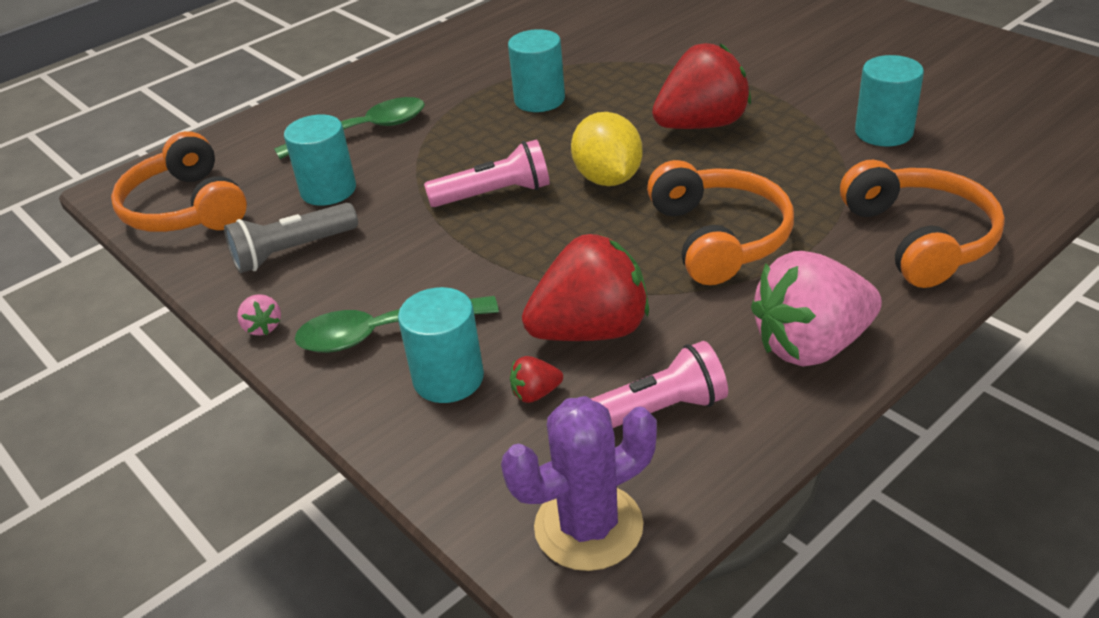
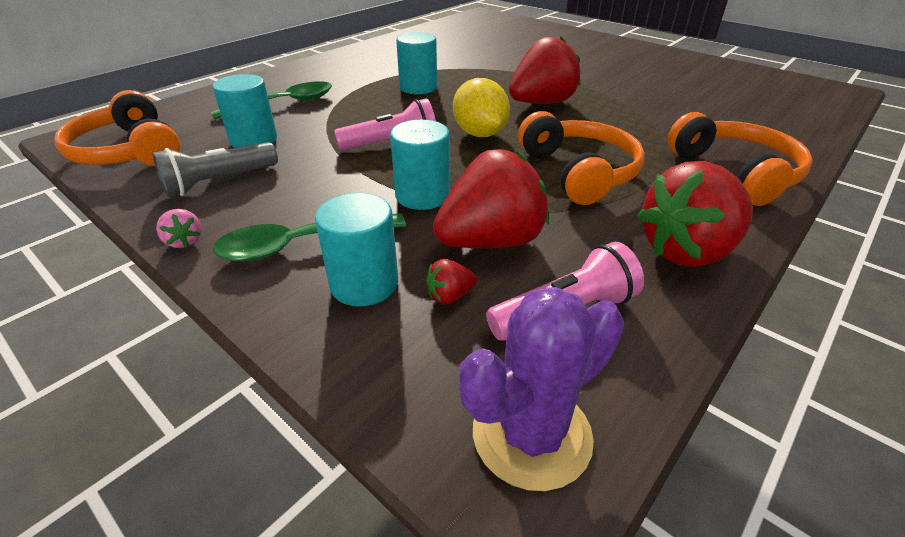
camera: 10 degrees left, 0 degrees up
pink strawberry [751,251,882,367] -> red strawberry [637,161,753,267]
turquoise cylinder [855,55,924,146] -> turquoise cylinder moved to [390,120,450,210]

